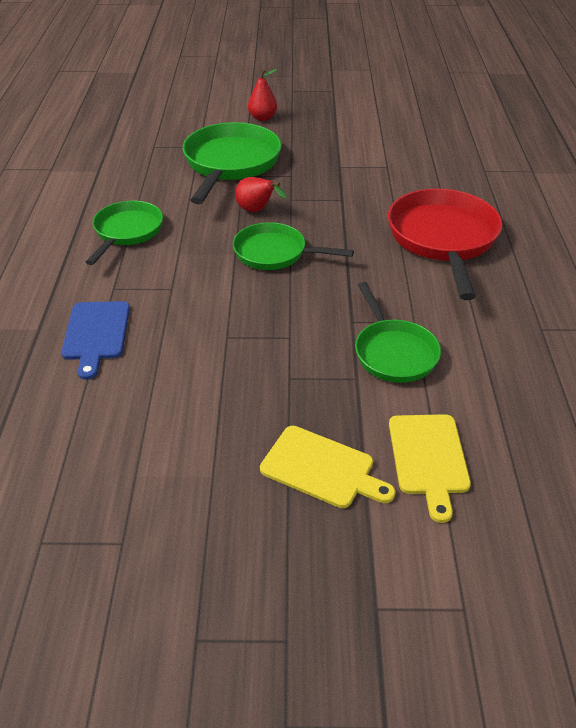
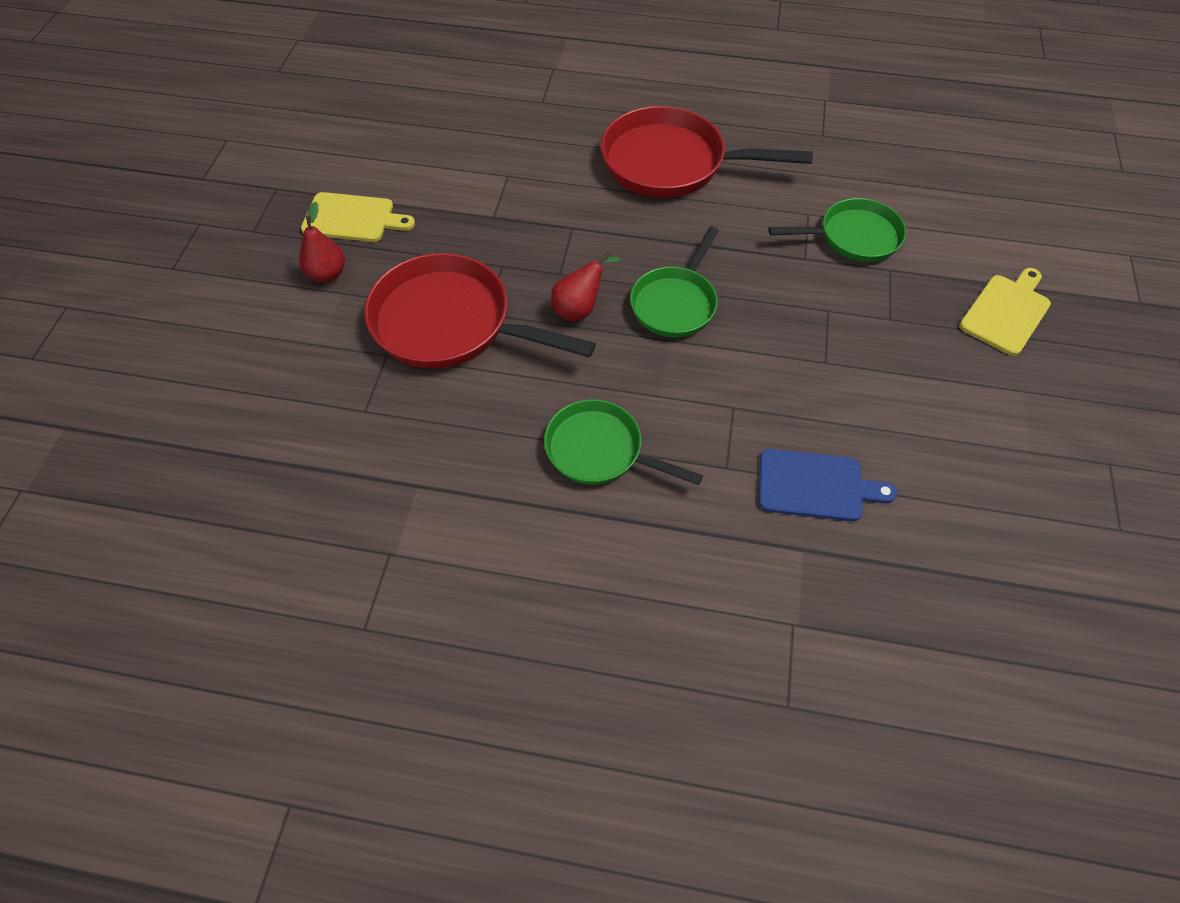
camera: 80 degrees left, 15 degrees up
green pan [182,122,281,204] -> red pan [364,253,596,369]
yellow cutting board [389,414,471,523] -> yellow cutting board moved to [301,192,415,242]

